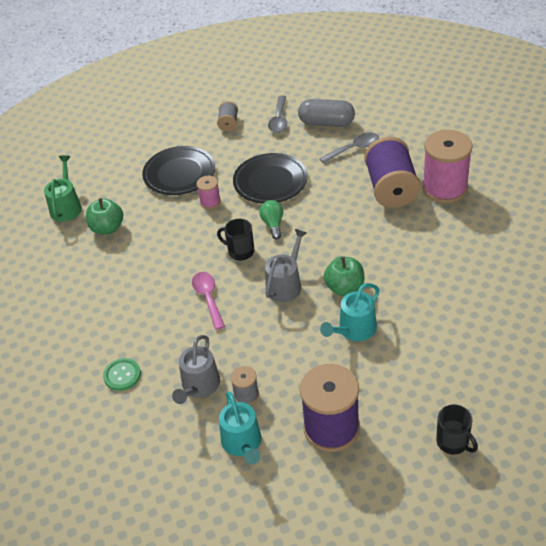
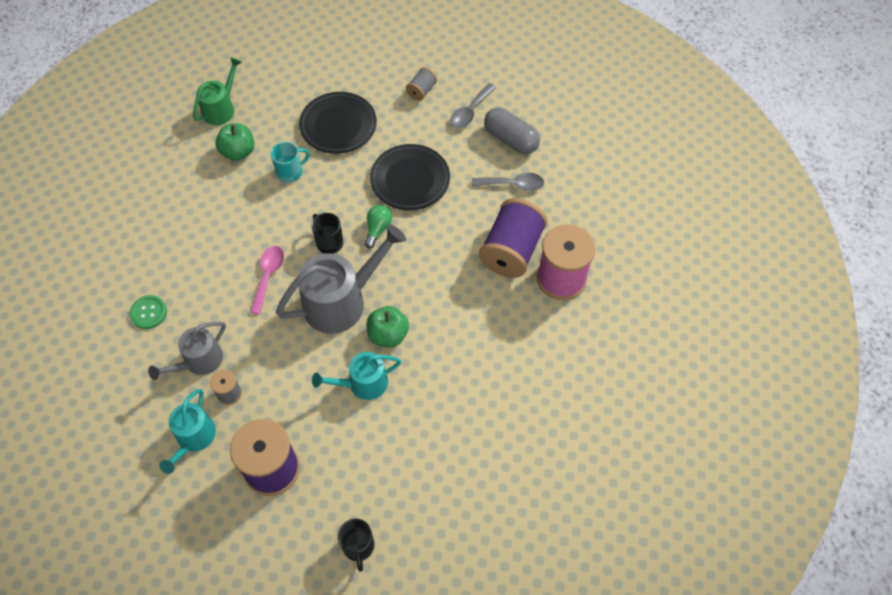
camera: 25 degrees right, 15 degrees up
pink spool [197,176,221,209] -> none
grey watering can [265,229,307,302] -> grey watering can [276,224,406,334], size x1.67
none -> turquoise mug [271,142,310,183]

